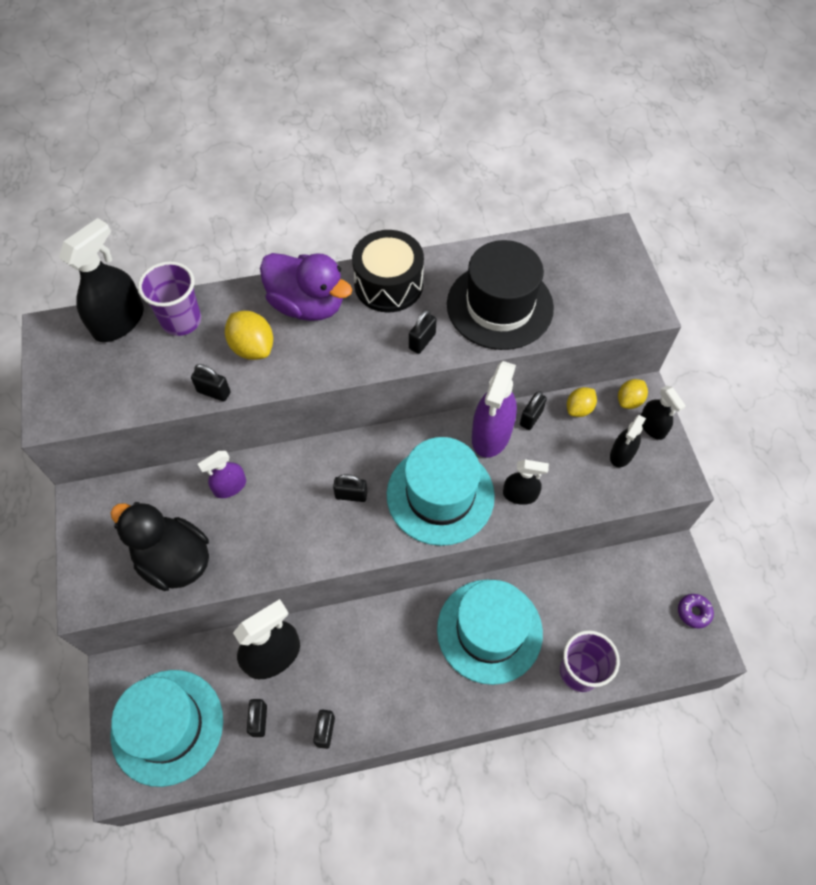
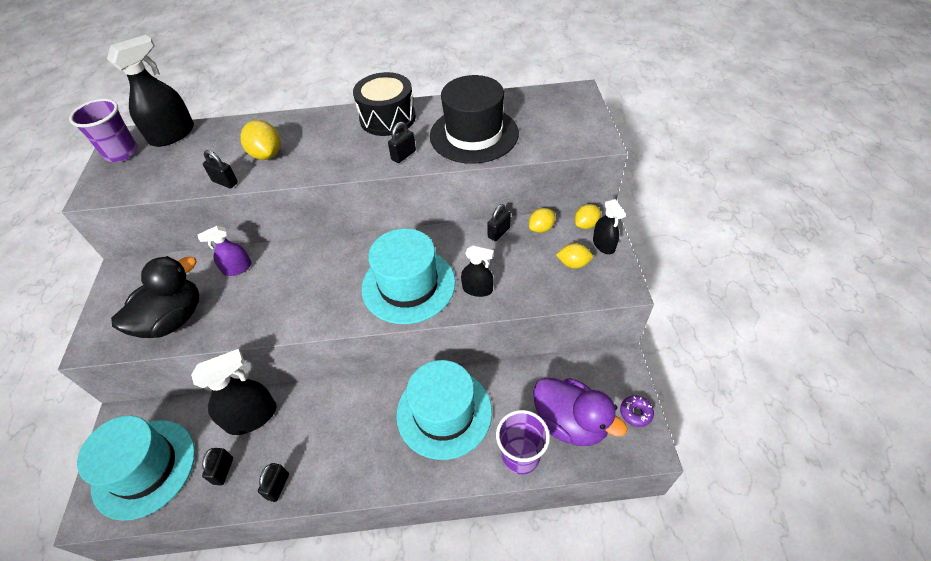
camera: 10 degrees right, 10 degrees down
black duck [110,502,209,591] -> black duck turned 90 degrees clockwise [111,256,199,338]
purple cup [138,261,201,336] -> purple cup moved to [69,99,138,162]
purple duck [260,253,352,321] -> purple duck moved to [533,378,627,446]
black padlock [333,474,367,502] -> none
purple spray bottle [472,361,517,458] -> none
black spray bottle [610,415,646,467] -> yellow lemon [556,243,593,269]

